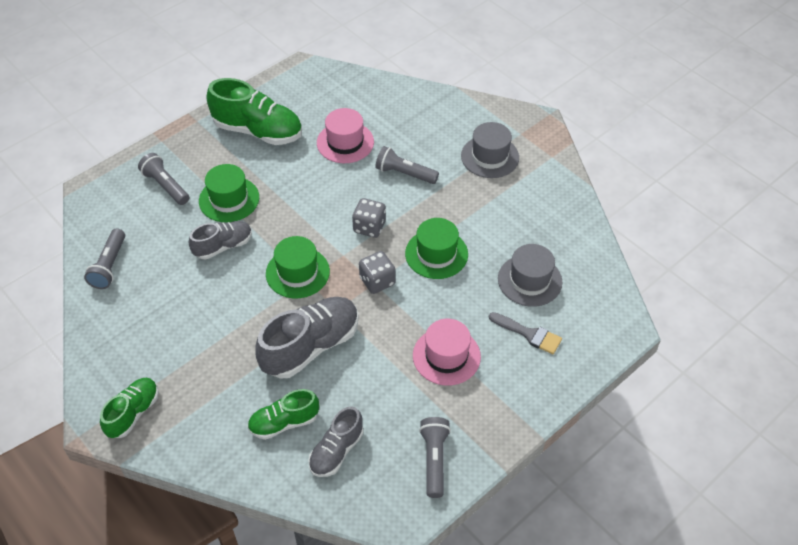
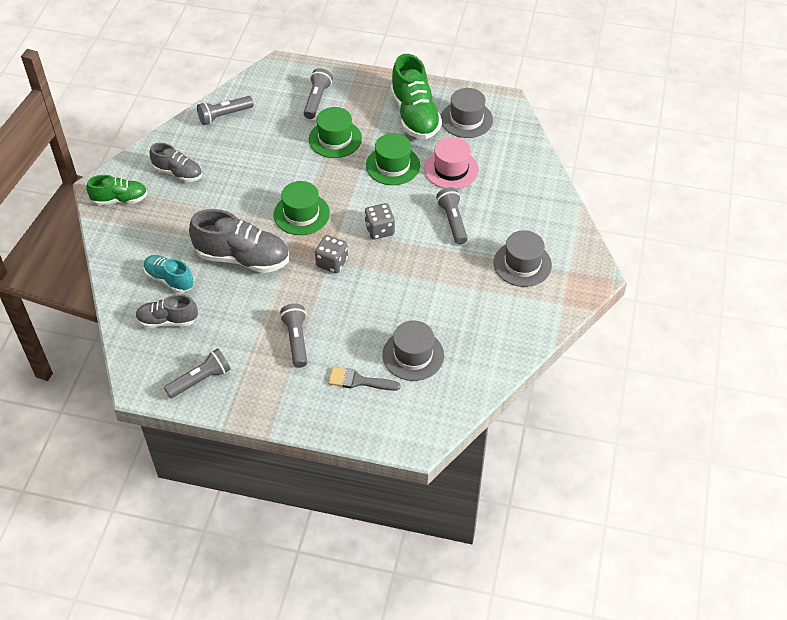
camera: 55 degrees right, 0 degrees up
grey shoe [189,221,252,260] -> grey shoe moved to [149,143,202,182]
green shoe [247,389,319,440] -> turquoise shoe [143,255,193,293]
green hat [405,218,468,279] -> green hat moved to [366,133,420,185]
pink hat [413,319,481,386] -> grey flashlight [280,304,307,368]
grey brush [489,312,562,354] -> grey brush turned 105 degrees clockwise [328,367,401,391]
none -> grey hat [441,88,493,138]

